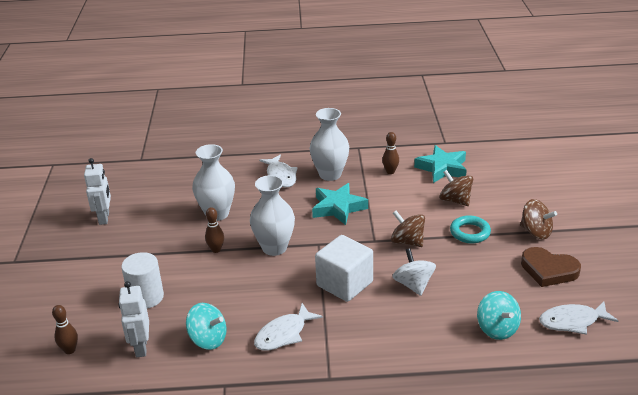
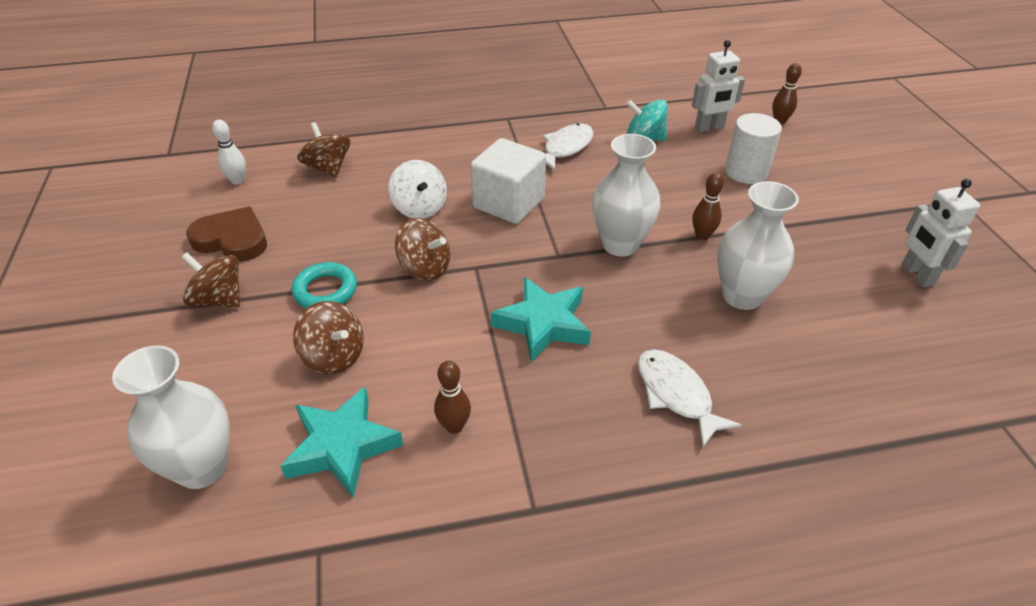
camera: 170 degrees right, 10 degrees up
white robot [118,281,149,357] -> white robot turned 90 degrees clockwise [692,40,745,132]
white vase [309,108,349,181] -> white vase moved to [112,345,229,489]
turquoise spinning top [477,291,521,340] -> brown spinning top [297,122,350,178]
white fish [539,301,618,335] -> white bowling pin [212,120,246,185]

